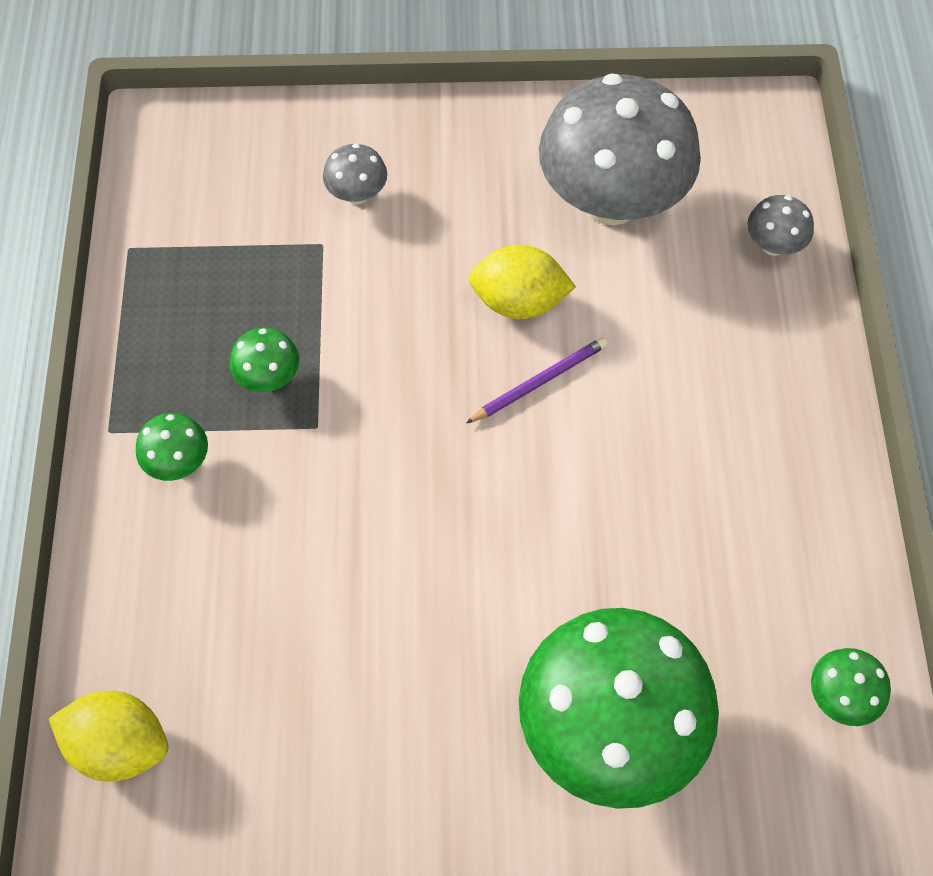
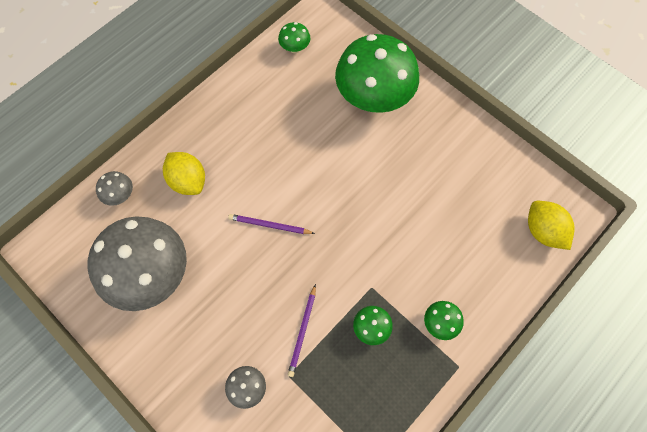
camera: 135 degrees left, 5 degrees up
yellow lemon [468,245,576,319] -> yellow lemon moved to [163,152,205,195]
none -> purple pencil [288,284,316,377]

